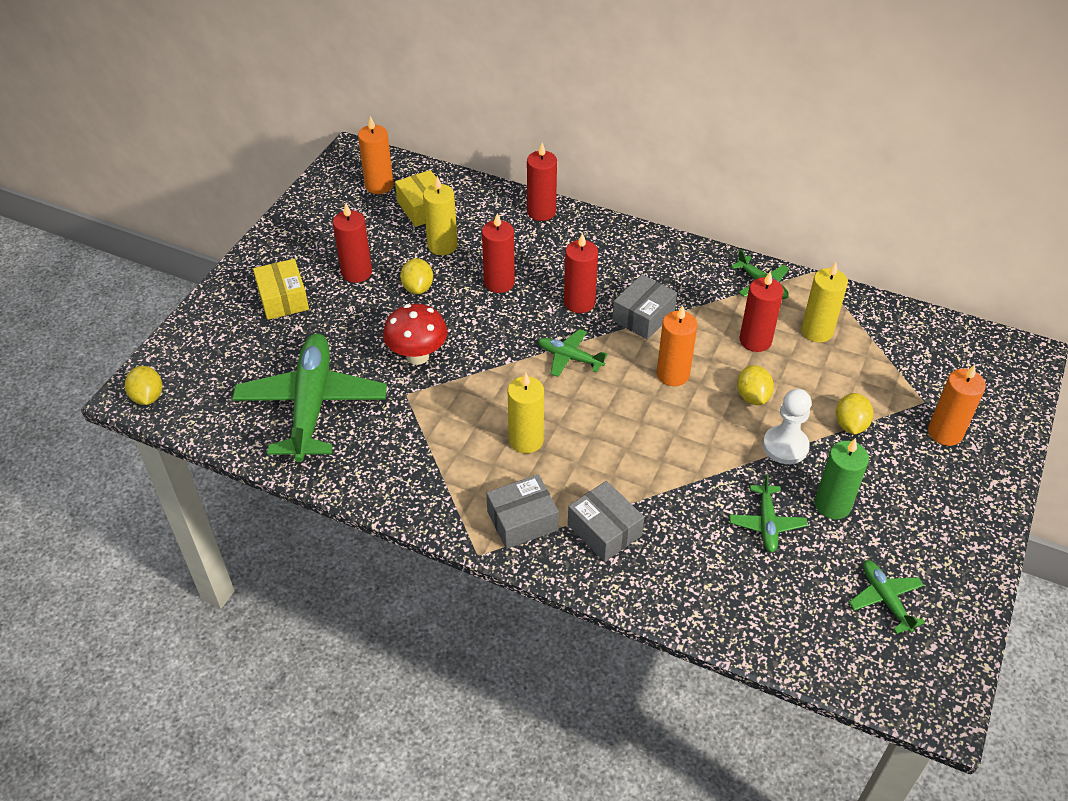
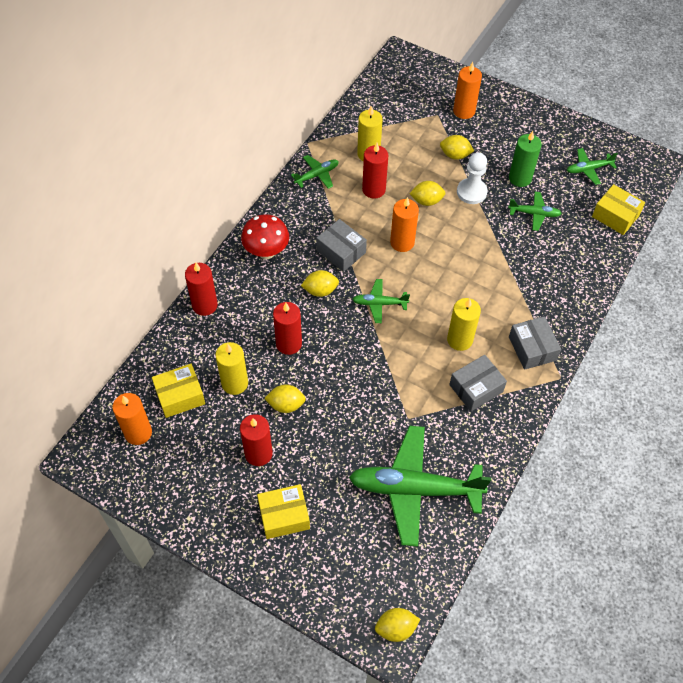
camera: 85 degrees left, 10 degrees up
red mushroom [383,304,448,365] -> red mushroom moved to [241,214,289,259]
green plane [538,329,608,377] -> green plane turned 60 degrees clockwise [352,279,410,323]
red candle [564,233,598,313] -> yellow lemon [301,270,339,297]
grey box [568,481,644,562] -> grey box moved to [449,355,507,412]
none -> yellow box [592,184,645,235]

